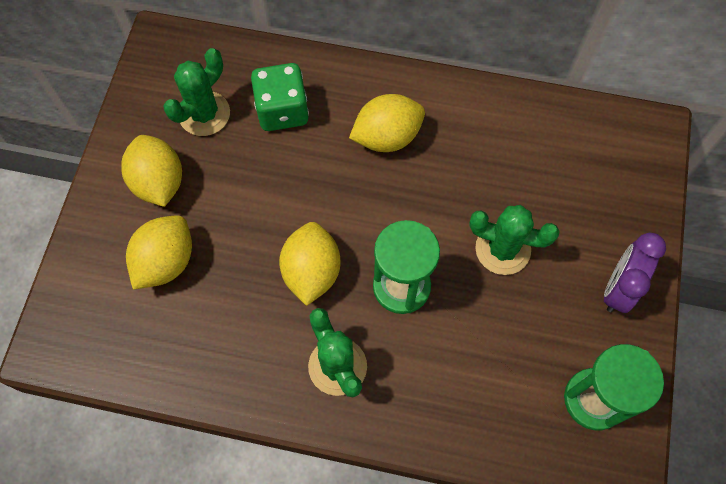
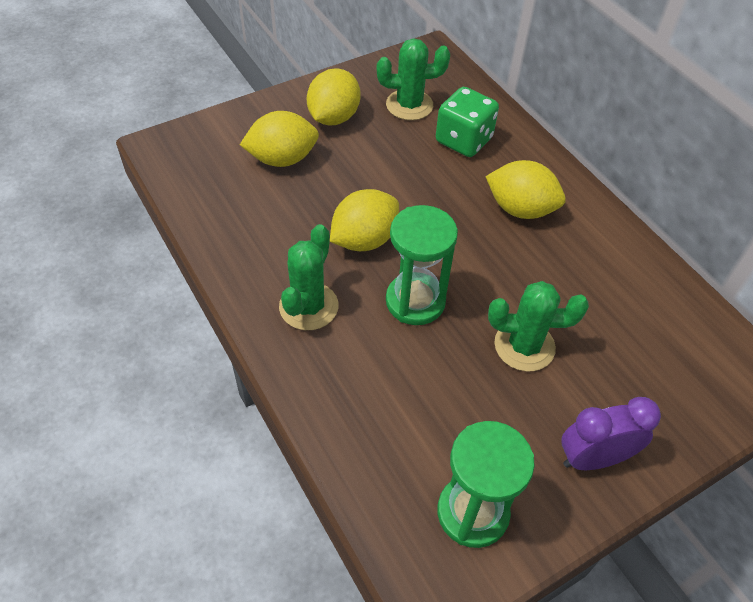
camera: 45 degrees right, 15 degrees down
green cactus [469,205,560,275] -> green cactus turned 60 degrees counterclockwise [488,281,589,372]

